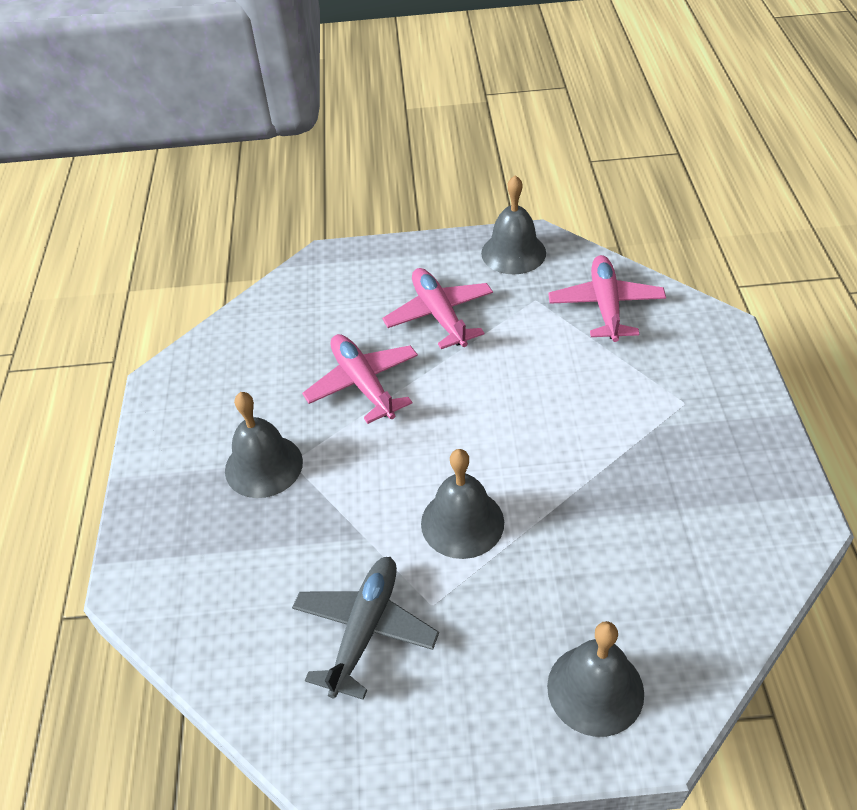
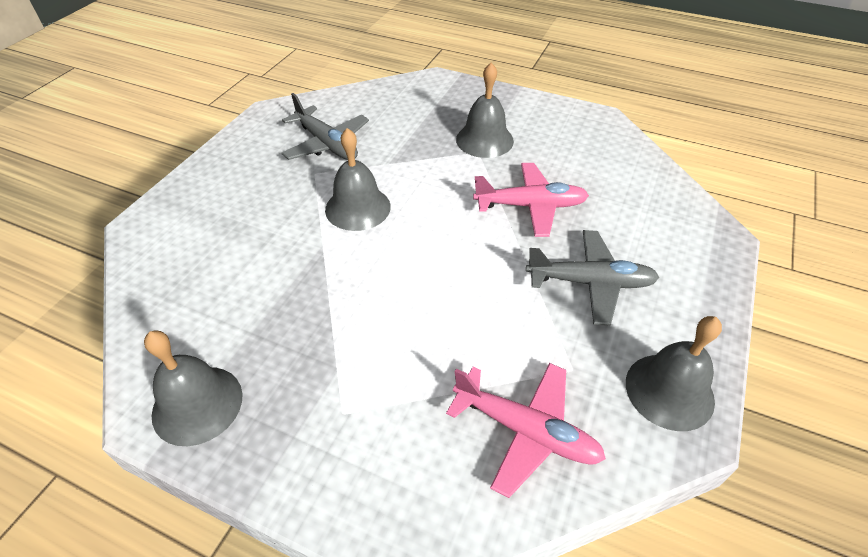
camera: 115 degrees right, 0 degrees up
pink plane [382,268,493,349] -> grey plane [526,230,659,326]
grey bell [547,621,644,737] -> grey bell moved to [144,330,243,446]

